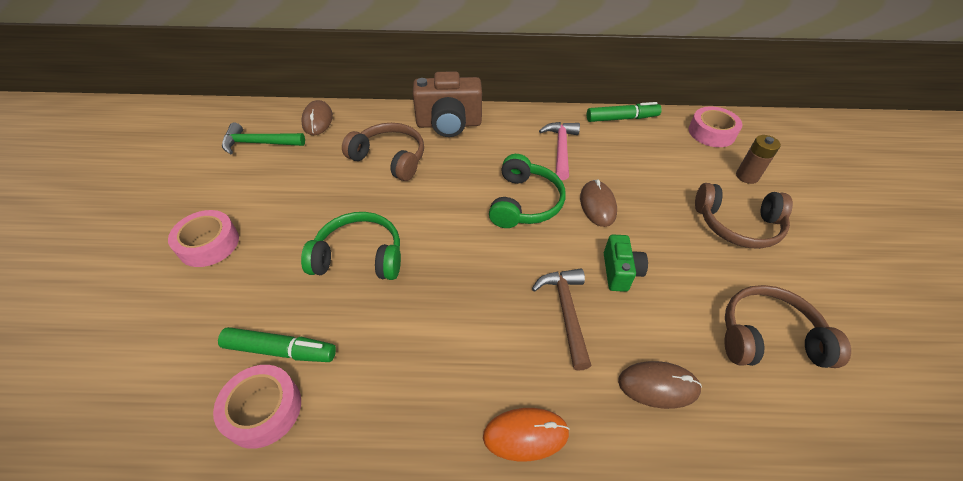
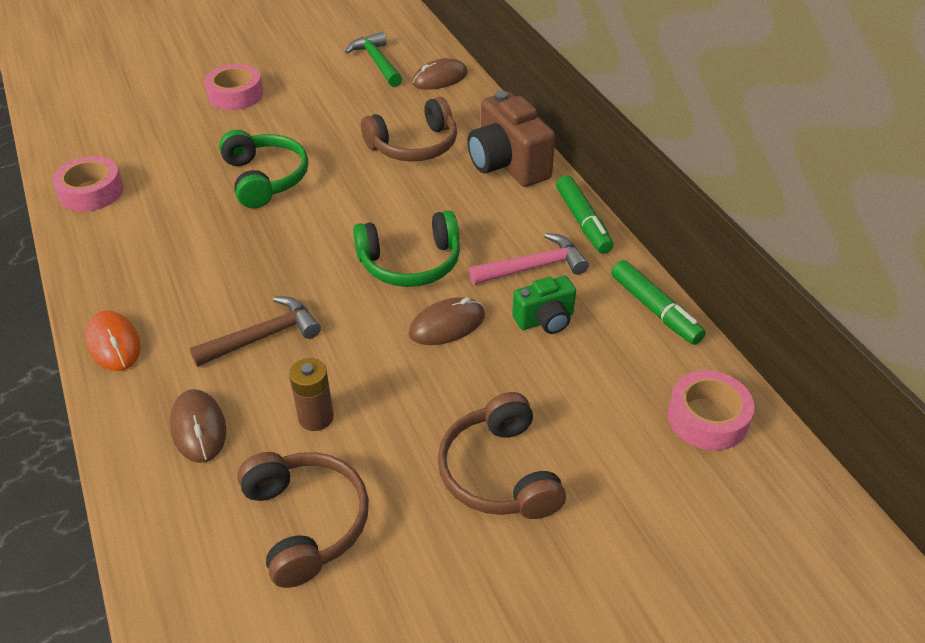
camera: 65 degrees right, 5 degrees down
green marker [218,327,336,362] -> green marker moved to [556,175,613,254]
brown headphones [342,123,424,181] -> brown headphones turned 60 degrees clockwise [361,97,457,161]
green camera [604,235,648,292] -> green camera moved to [512,276,576,334]
brown battery [736,135,781,184] -> brown battery moved to [289,358,334,431]

